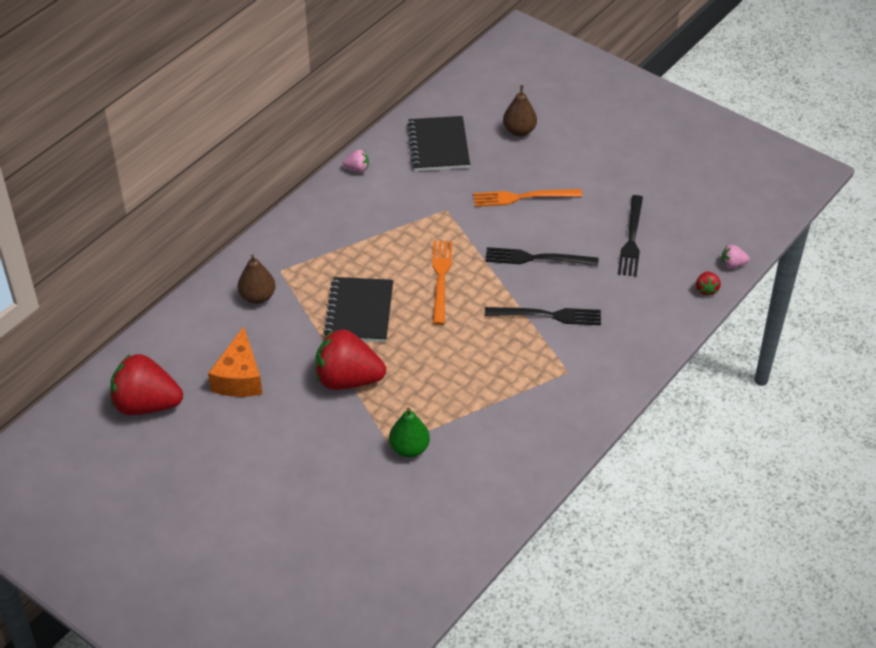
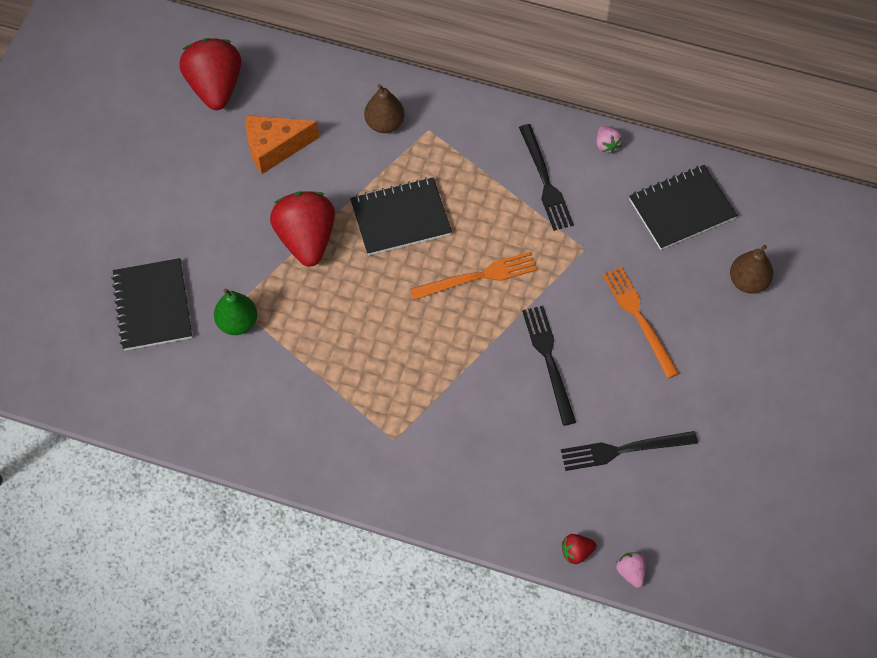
camera: 70 degrees right, 15 degrees up
black fork [485,307,601,325] -> black fork moved to [519,124,574,231]
none -> black notebook [111,258,192,350]

